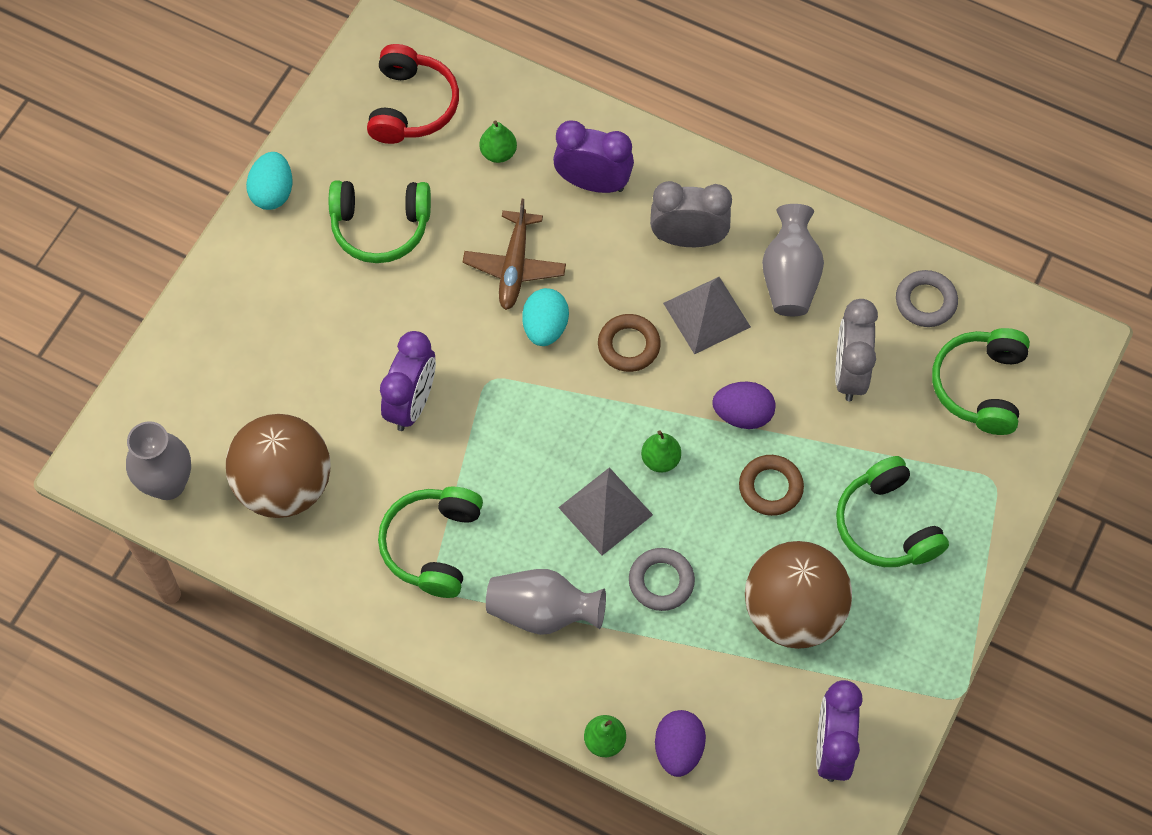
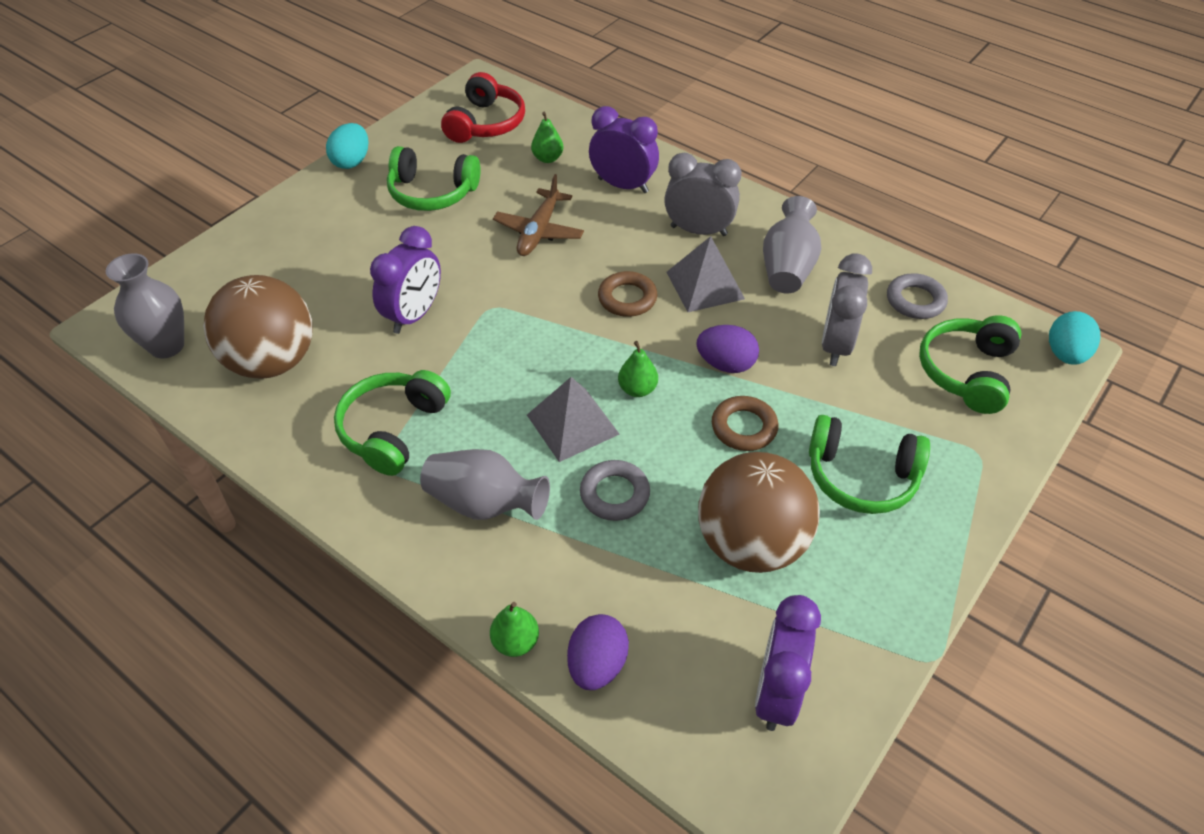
camera: 10 degrees right, 15 degrees down
turquoise egg [522,288,569,346] -> turquoise egg moved to [1049,311,1101,365]
green headphones [836,456,949,567] -> green headphones turned 60 degrees counterclockwise [809,415,930,514]

